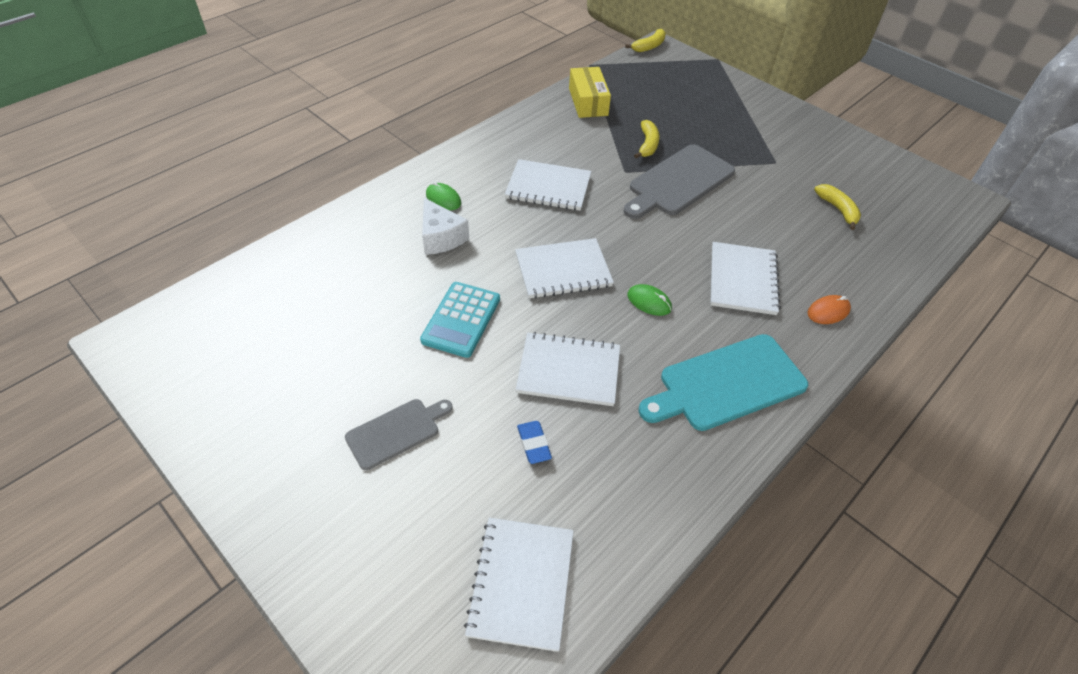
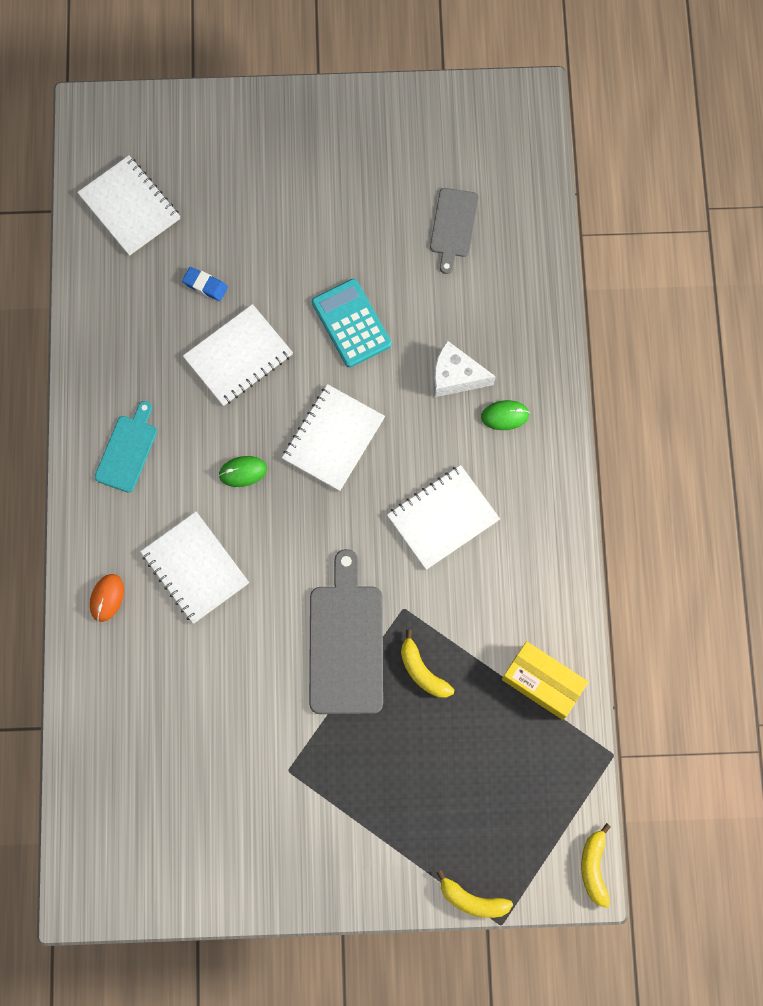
camera: 135 degrees right, 25 degrees up
grey cutting board [345,399,453,470] -> grey cutting board moved to [430,188,479,274]
turquoise cutting board [638,334,808,431] -> turquoise cutting board [95,401,157,493], size x0.59
yellow banana [814,184,861,230] -> yellow banana moved to [436,870,513,918]

